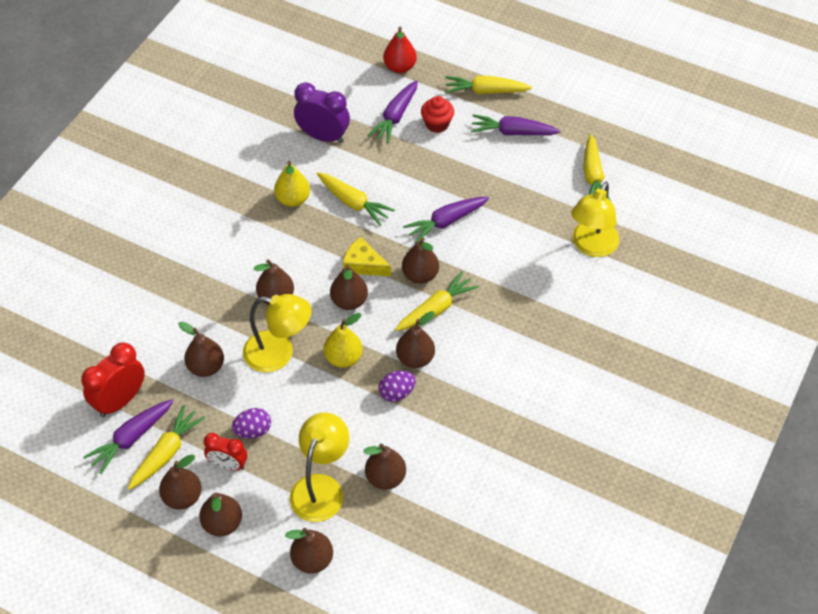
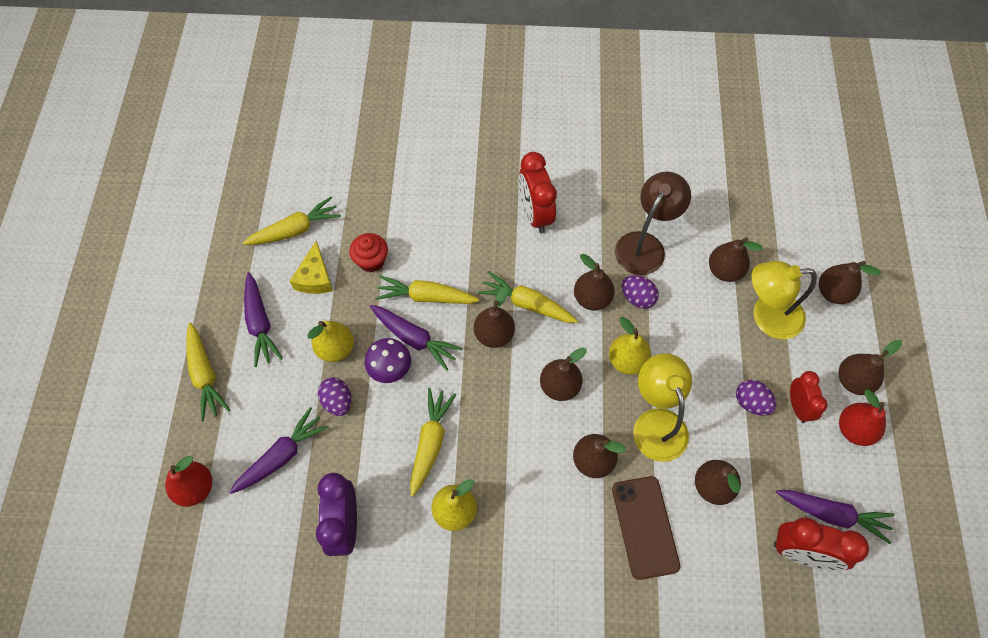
camera: 115 degrees left, 10 degrees up
yellow carrot [128,405,205,490] -> yellow carrot moved to [375,275,479,304]
brown pear [159,454,202,510] -> red pear [839,389,886,446]
yellow cheese [343,237,391,276] -> yellow cheese moved to [290,241,333,294]
purple carrot [367,80,418,143] -> purple carrot turned 45 degrees counterclockwise [229,407,329,494]
red cupcake [421,96,454,133] -> red cupcake moved to [349,233,388,272]
yellow lamp [571,182,619,257] -> none
none -> yellow pear [307,321,354,362]
none -> purple egg [318,377,351,416]
none -> purple mushroom [365,338,411,383]
none -> red clock [519,152,557,233]
none -> brown phone [612,476,680,580]
none -> brown lamp [615,172,691,275]

